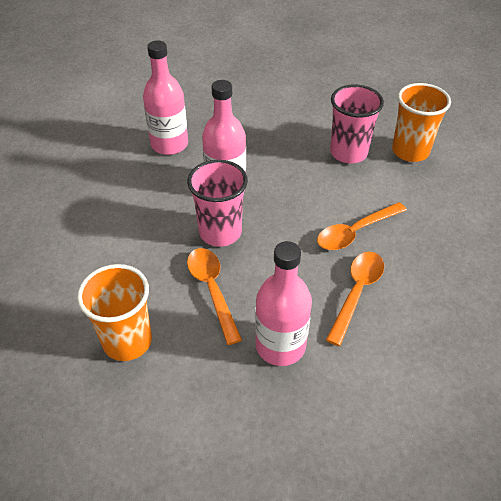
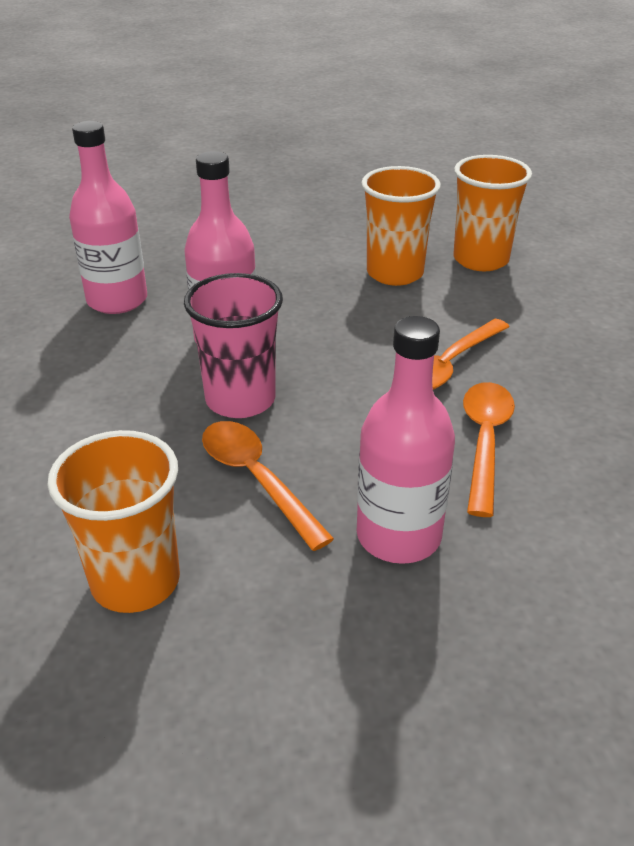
camera: 15 degrees left, 10 degrees down
pink cup [330,84,384,163] -> orange cup [361,166,441,286]

